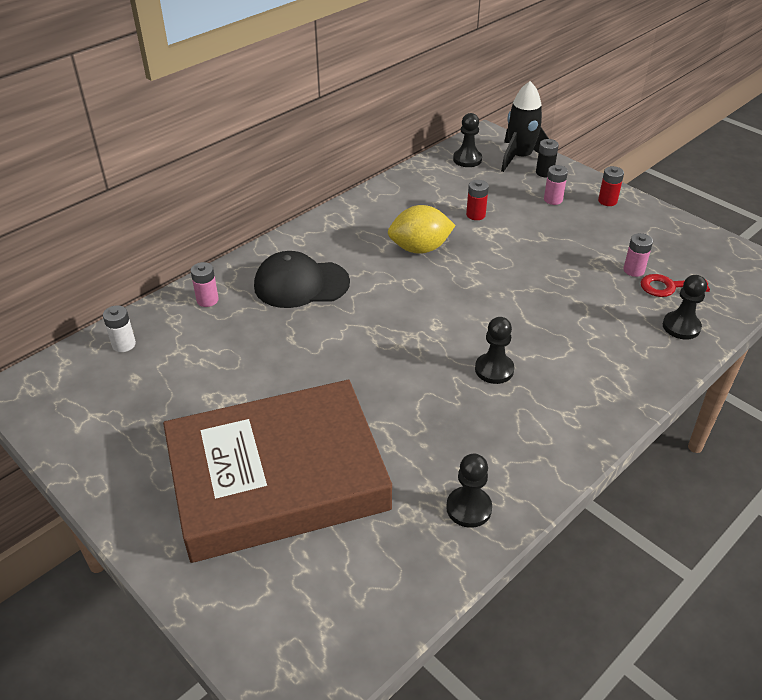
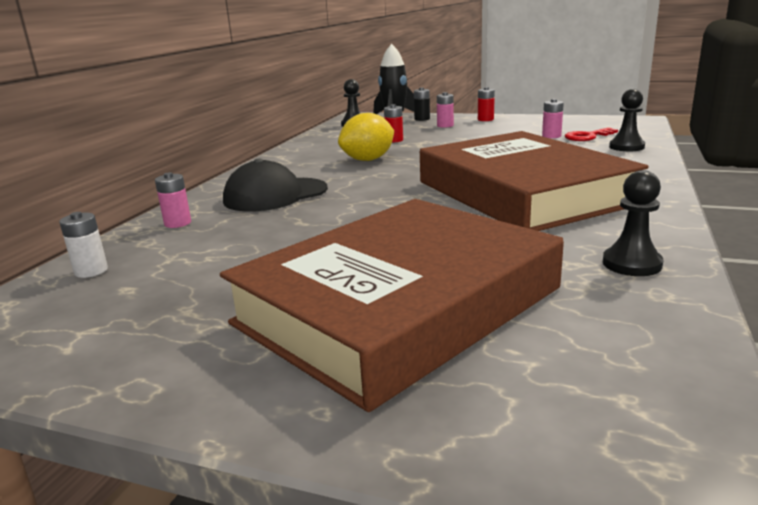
camera: 25 degrees left, 20 degrees down
black pawn [475,317,514,384] -> brown book [420,131,648,231]

